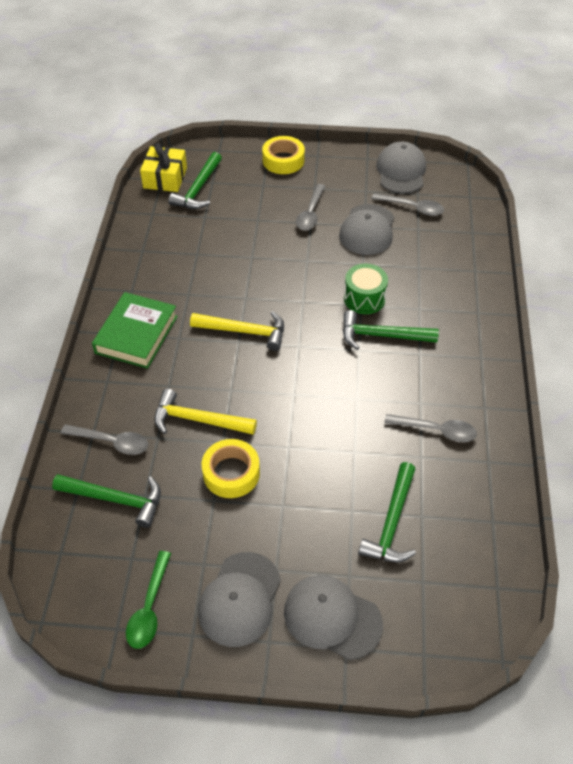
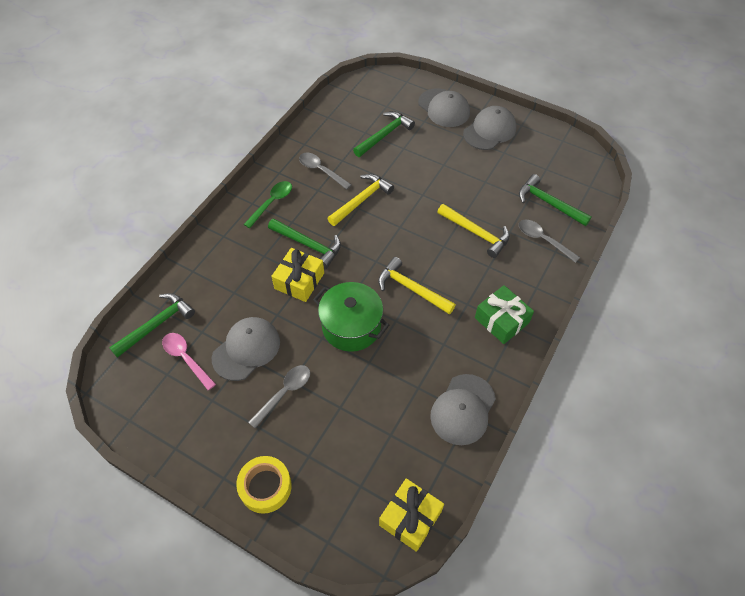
camera: 155 degrees left, 5 degrees up
green book [92,292,178,369] -> green gift [475,285,534,344]
green spoon [126,551,171,649] -> green spoon moved to [244,181,292,228]
green hammer [169,152,222,209] -> green hammer moved to [109,293,195,358]
yellow tape [201,439,260,498] -> none
green drum [344,264,388,314] -> yellow gift [271,248,324,302]
grey spoon [372,193,444,216] -> pink spoon [162,333,216,390]
grey cap [376,142,426,194] -> grey cap moved to [430,374,496,445]
none -> green pot [313,282,389,352]
none -> yellow hammer [327,174,394,226]

